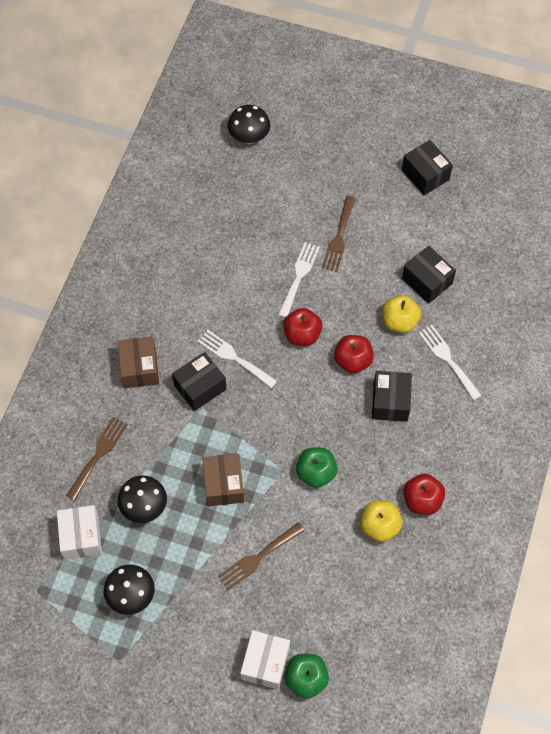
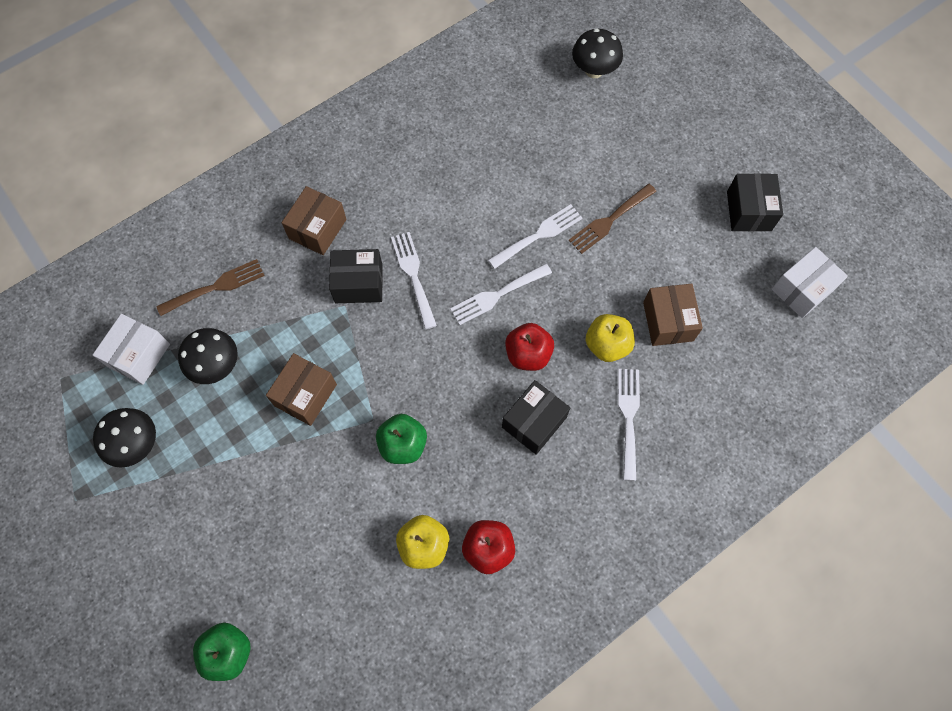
camera: 35 degrees right, 5 degrees up
brown fork [218,523,305,590] -> none
white box [240,630,290,690] -> white box moved to [772,247,848,318]
red apple [283,308,322,346] -> white fork [450,264,552,325]
black box [402,246,456,304] -> brown box [643,284,703,346]

